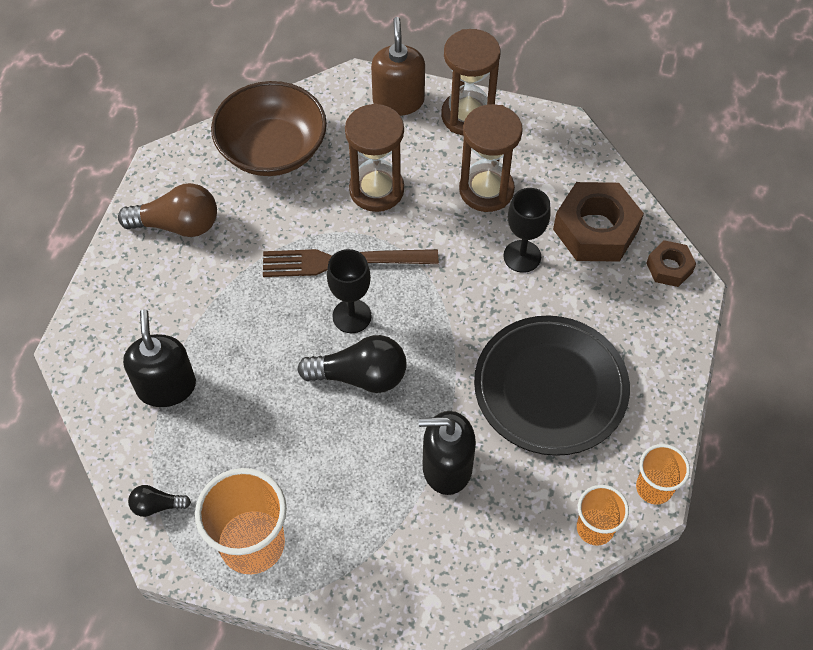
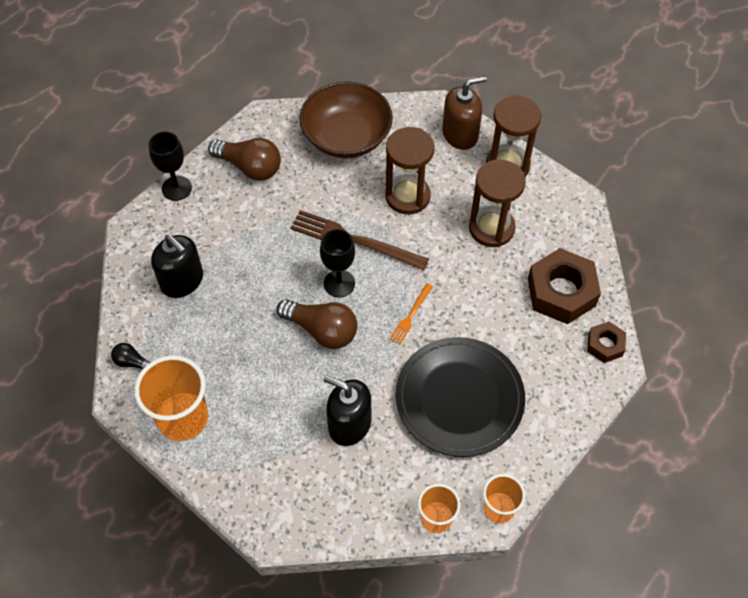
camera: 25 degrees right, 0 degrees up
black soap dispenser [123,309,196,407] -> black soap dispenser turned 120 degrees clockwise [151,235,203,298]
black light bulb [297,335,407,393] -> brown light bulb [277,299,358,349]
brown soap dispenser [371,17,425,116] -> brown soap dispenser turned 45 degrees clockwise [442,76,487,150]
black goblet [503,188,551,273] -> black goblet moved to [149,131,192,201]
none -> orange fork [390,283,433,344]

